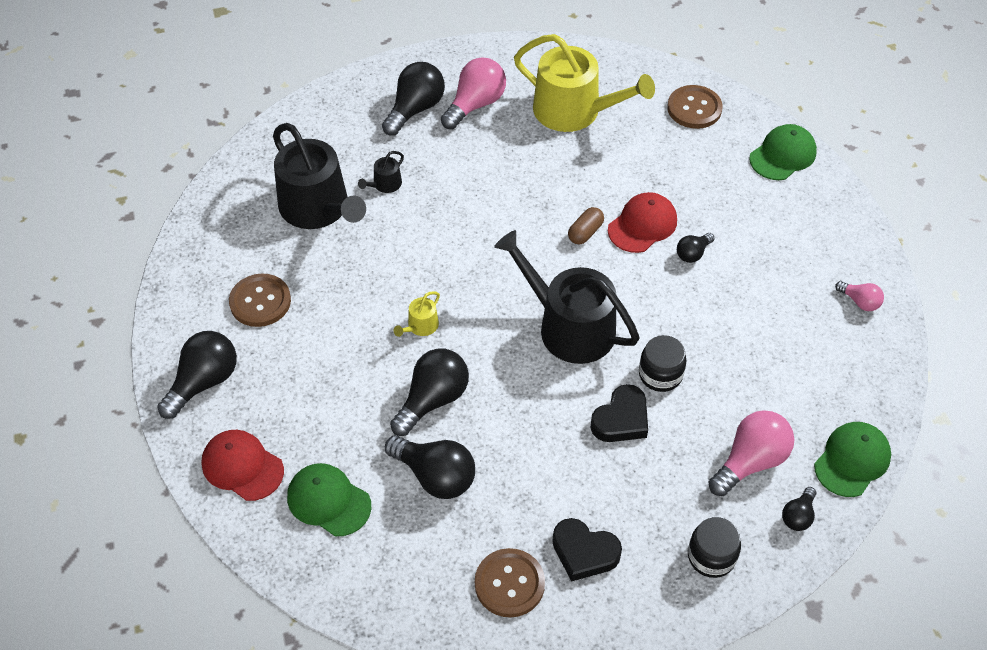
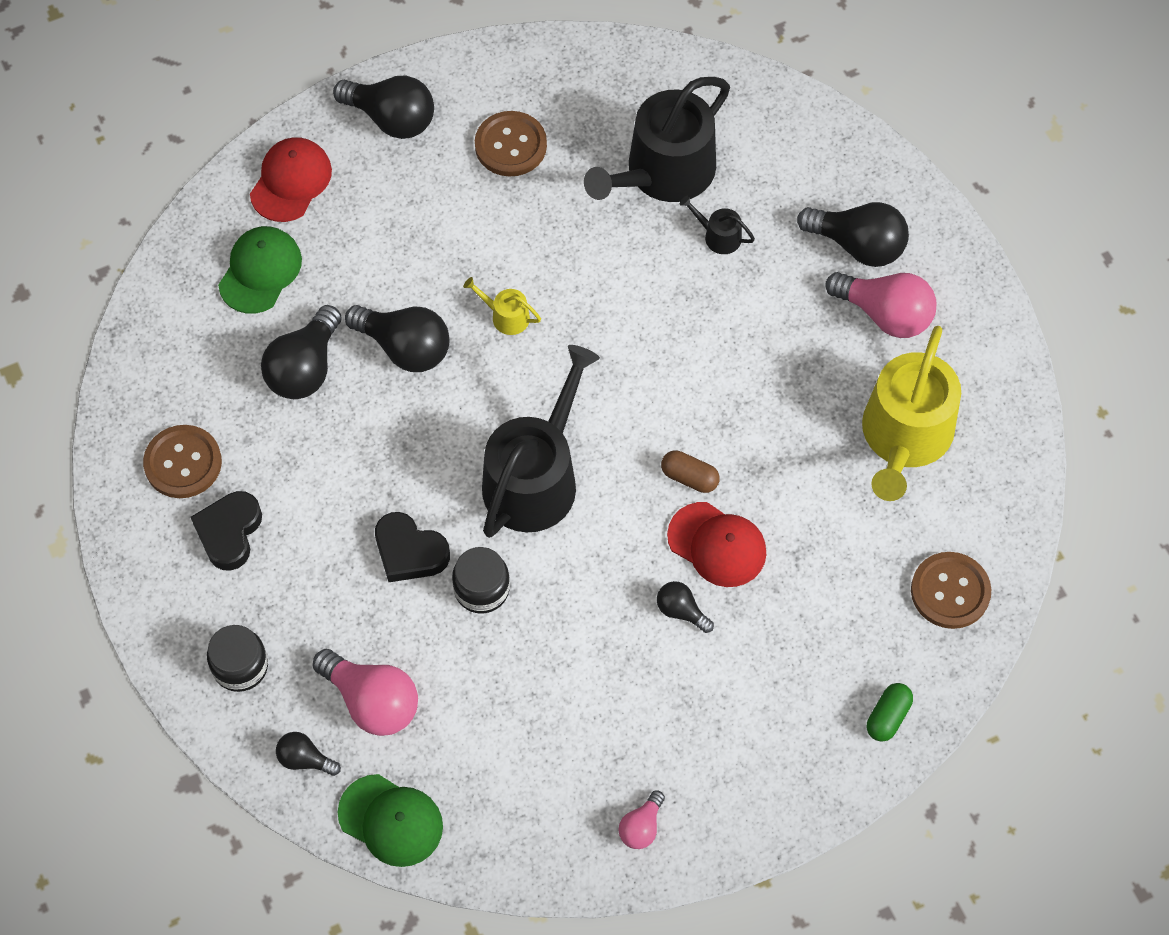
camera: 80 degrees right, 10 degrees up
green cap [749,124,817,180] -> green capsule [867,683,913,742]

